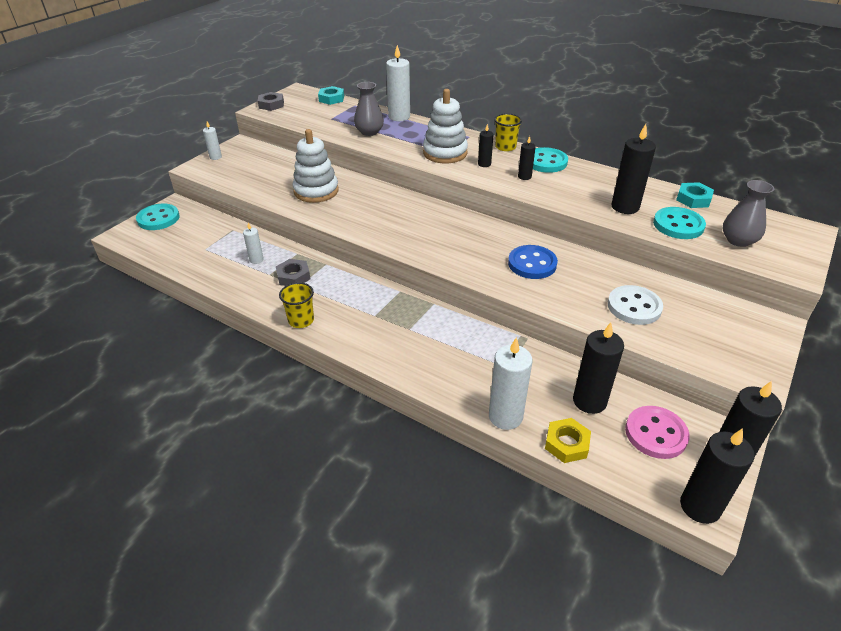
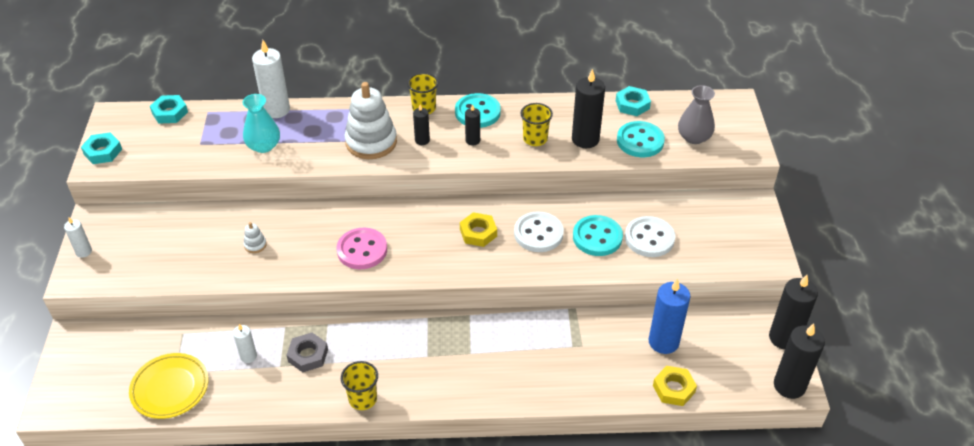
camera: 35 degrees left, 5 degrees up
turquoise button [136,204,180,230] -> turquoise button moved to [573,215,623,256]
grey nut [258,92,284,111] -> turquoise nut [81,132,122,164]
white stacking toy [293,129,339,203] -> white stacking toy [244,222,267,253], size x0.41
grey vase [354,82,384,136] -> turquoise vase [242,94,280,153]
white candle [489,337,532,430] -> none
blue button [508,245,558,279] -> white button [514,212,564,252]
black candle [573,322,624,414] -> blue candle [649,278,690,354]
pink button [625,406,689,459] -> pink button moved to [336,228,387,269]
none -> yellow plate [129,353,209,419]
none -> yellow nut [460,212,497,247]
none -> yellow cup [521,103,553,146]

